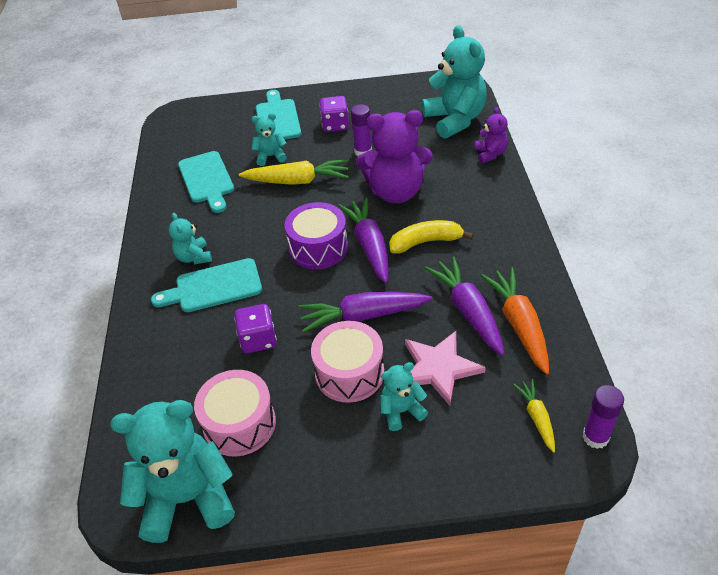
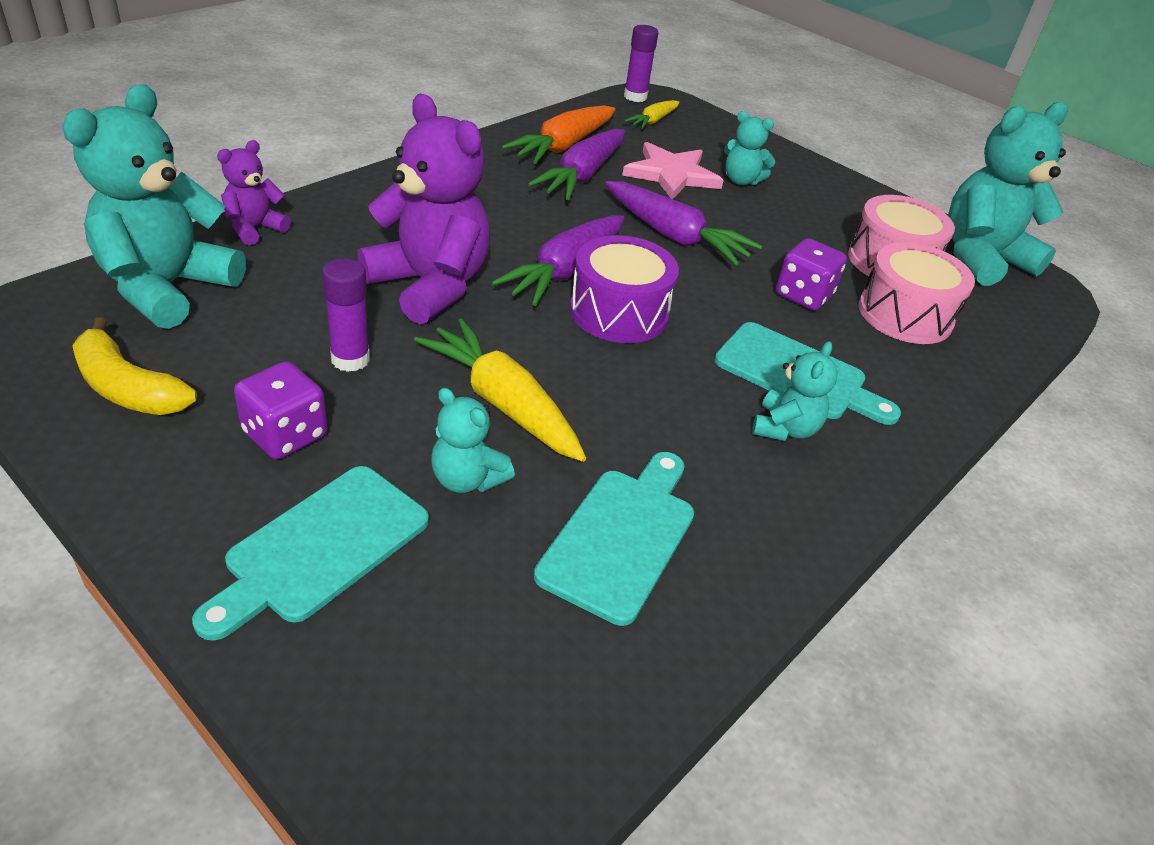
camera: 140 degrees left, 5 degrees down
turquoise teddy bear [110,400,235,543] -> turquoise teddy bear turned 120 degrees clockwise [948,102,1068,286]
pink drum [311,321,384,403] -> pink drum moved to [859,242,975,344]
yellow banana [389,220,473,253] -> yellow banana moved to [72,318,197,415]

